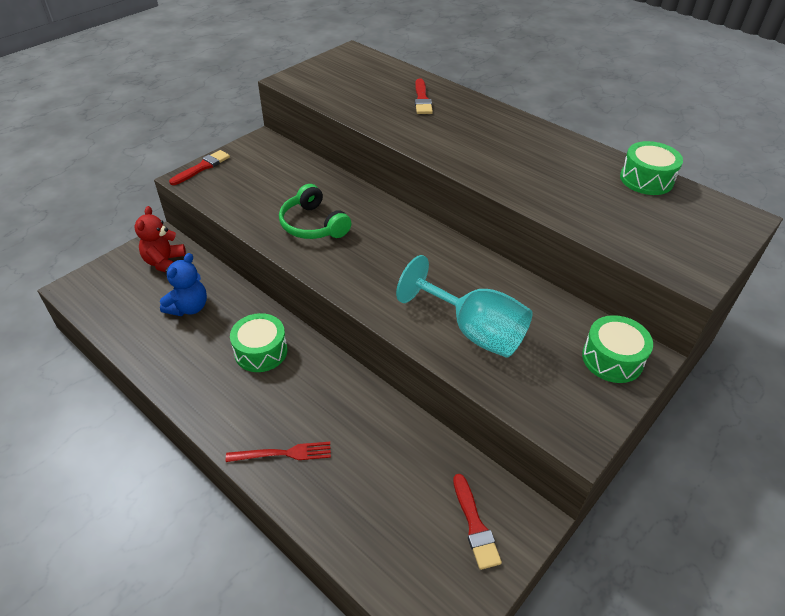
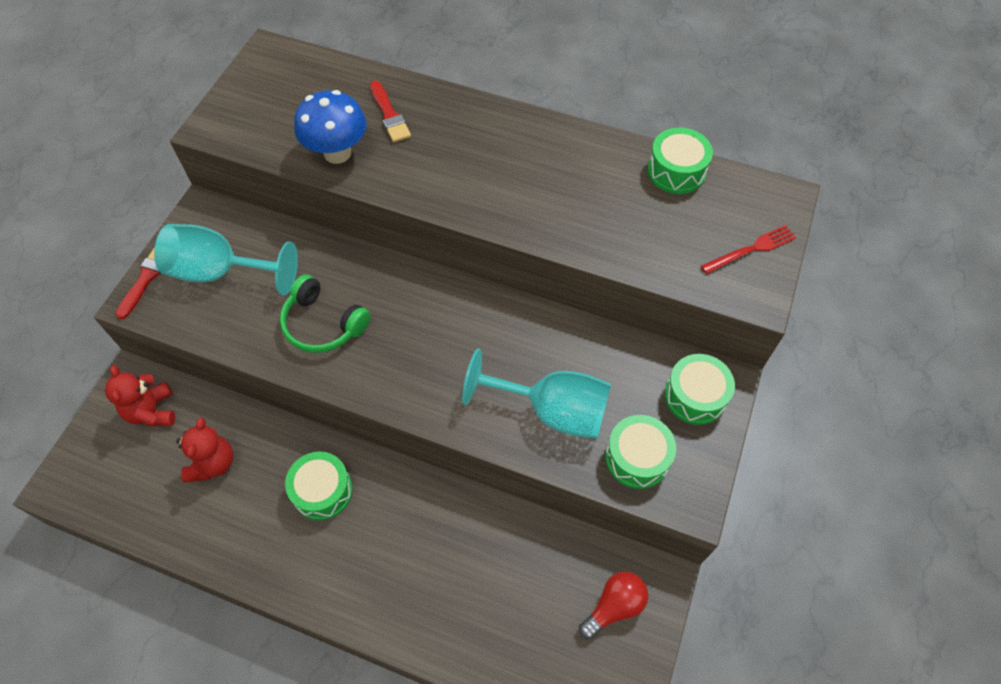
camera: 20 degrees left, 15 degrees up
blue teddy bear [160,253,207,316] -> red teddy bear [176,417,233,482]
red fork [226,442,331,462] -> red fork moved to [701,225,797,274]
red brush [453,474,502,570] -> red light bulb [579,571,648,640]
none -> turquoise goblet [154,224,298,295]
none -> blue mushroom [294,90,367,164]
none -> green drum [605,415,676,489]

